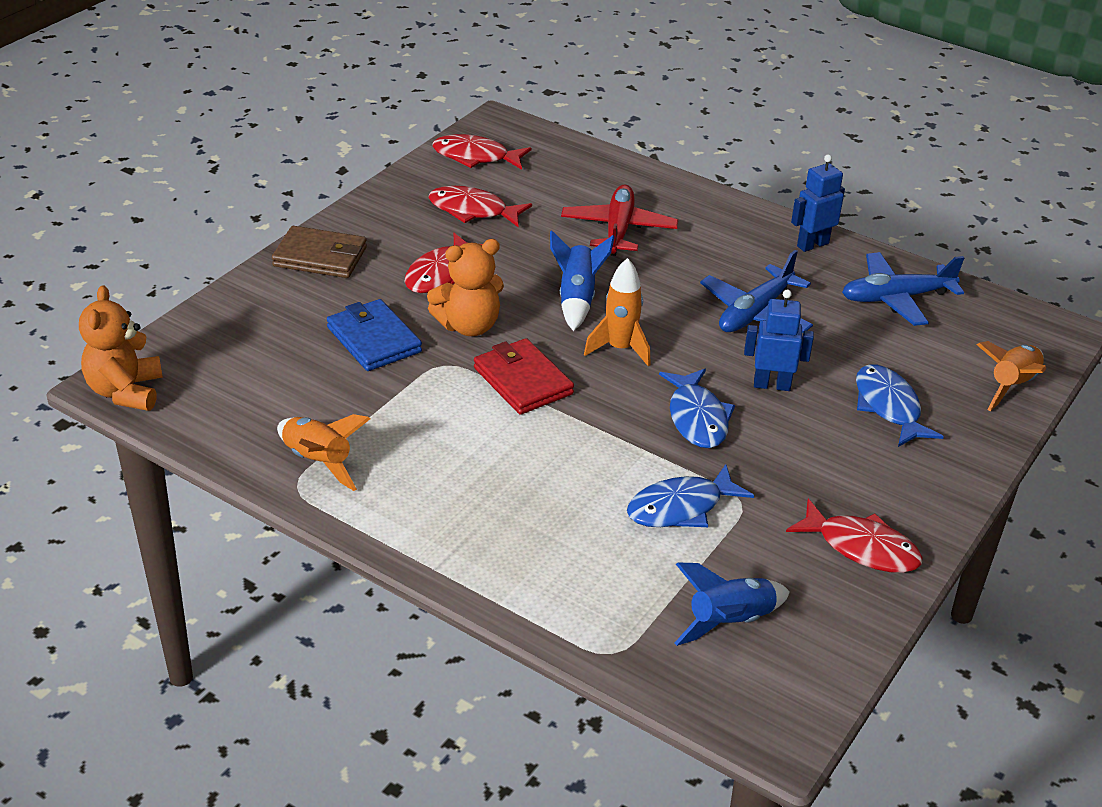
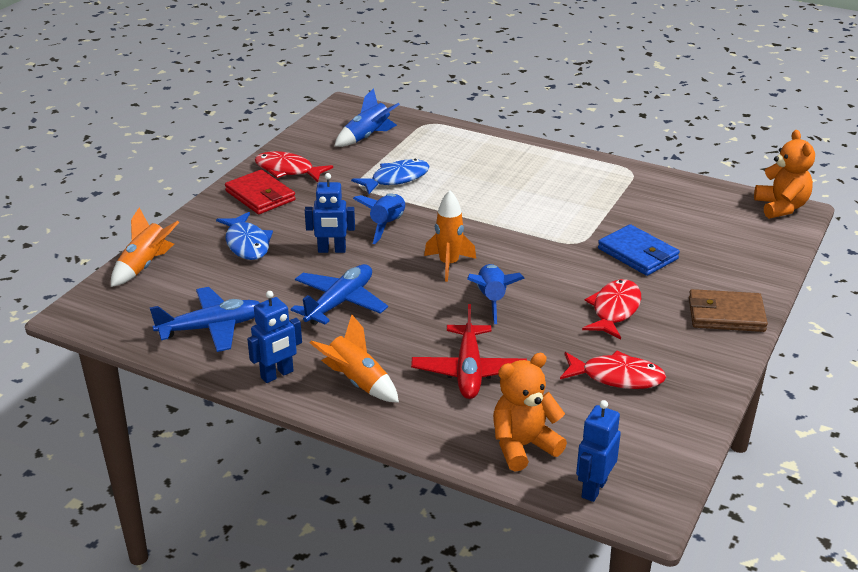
camera: 175 degrees right, 5 degrees down
orange rocket [277,414,370,491] -> orange rocket moved to [310,315,399,403]
orange teddy bear [427,239,504,336] -> orange teddy bear moved to [493,353,567,471]
red fish [432,134,531,170] -> none
red wallet [474,338,574,415] -> red wallet moved to [225,170,296,214]
blue fish [659,369,735,448] -> blue rocket [353,193,405,244]
none -> blue robot [576,400,621,502]

